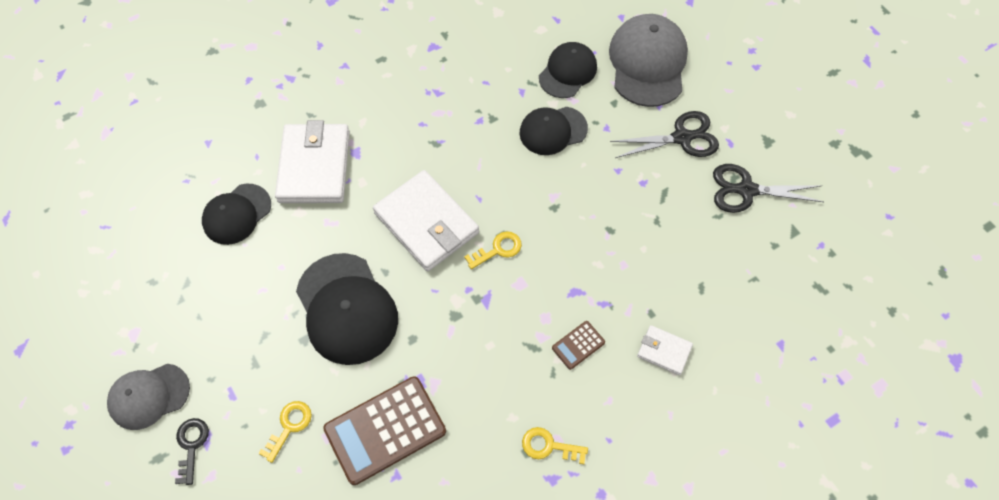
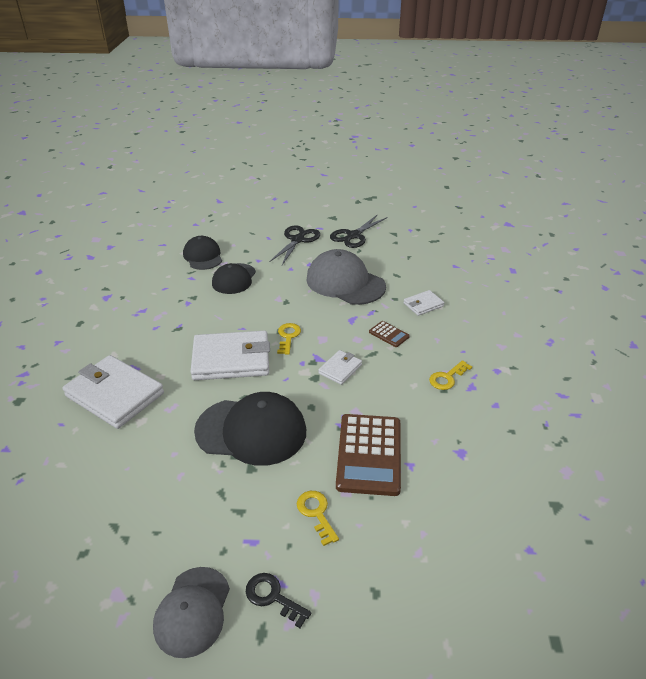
camera: 55 degrees left, 25 degrees down
black cap [202,184,271,245] -> none
brown calculator [552,321,605,370] -> brown calculator turned 45 degrees counterclockwise [369,321,410,347]
grey cap [609,14,688,107] -> grey cap moved to [306,249,386,305]
none -> white wallet [318,350,362,385]

